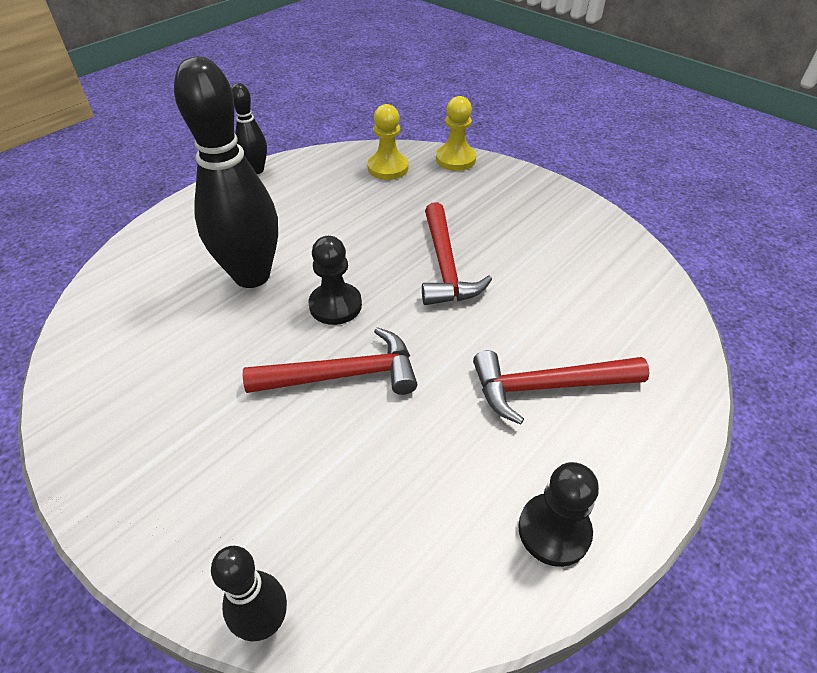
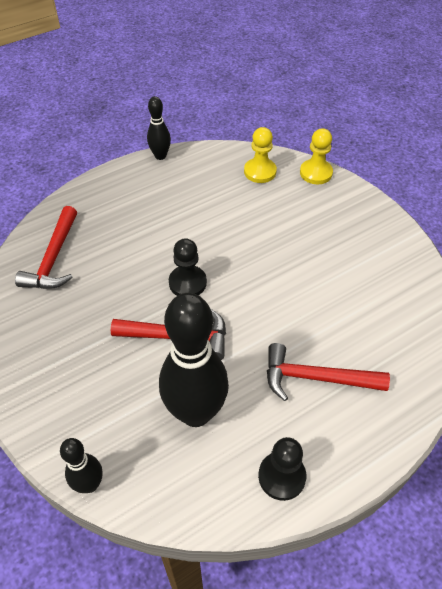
camera: 15 degrees right, 5 degrees up
black bowling pin [174,57,278,288] -> black bowling pin moved to [159,293,229,427]
red hammer [422,202,492,305] -> red hammer moved to [15,206,77,289]

